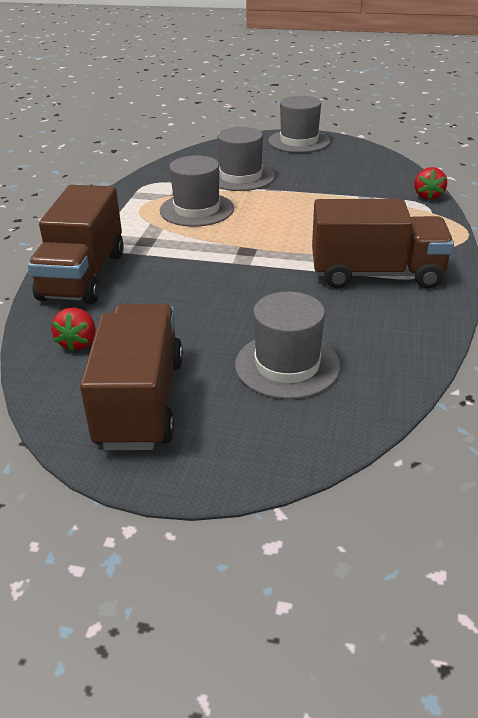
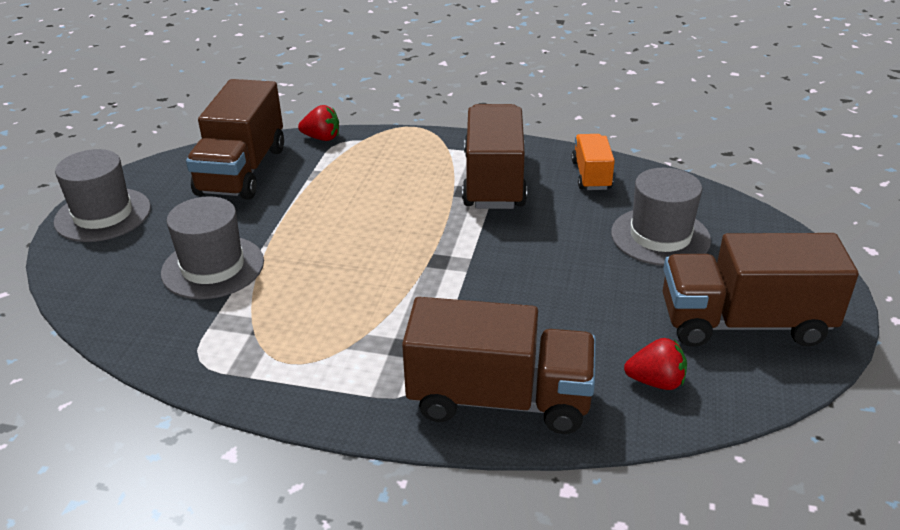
camera: 90 degrees left, 0 degrees up
grey hat [160,156,234,227] -> none
none -> brown truck [186,79,284,200]
none -> orange truck [572,134,615,190]

